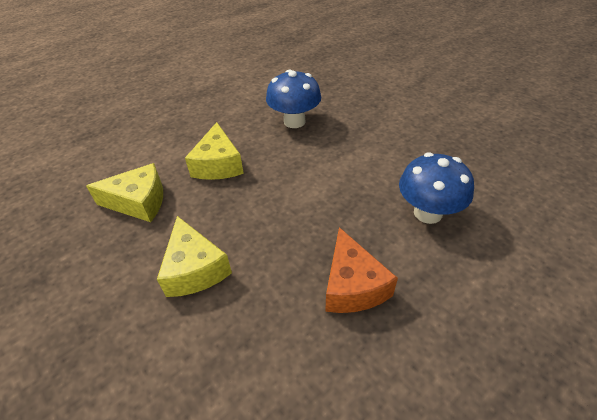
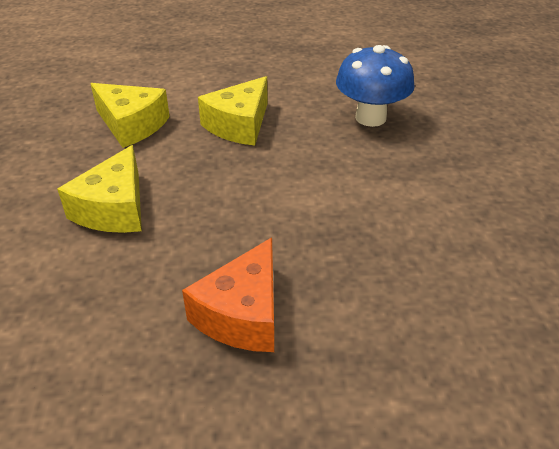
camera: 35 degrees right, 5 degrees down
blue mushroom [399,152,474,224] -> none

